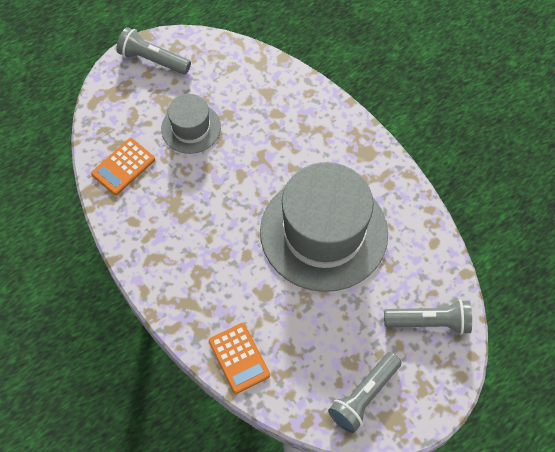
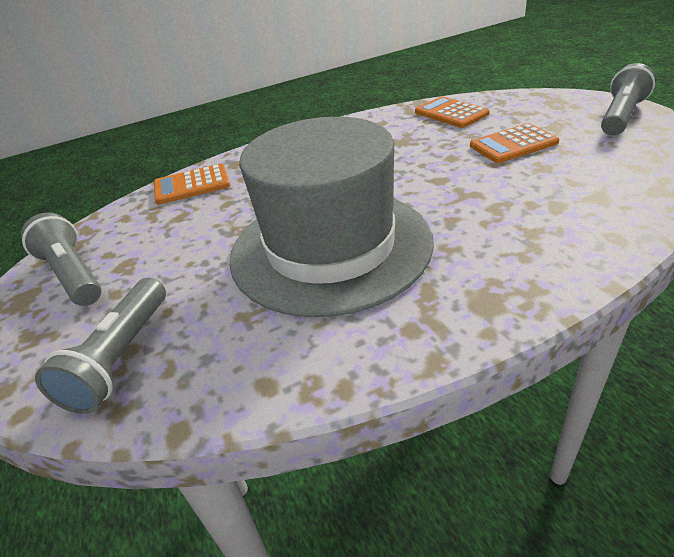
camera: 105 degrees right, 25 degrees down
grey hat [161,94,221,154] -> orange calculator [470,123,559,163]

